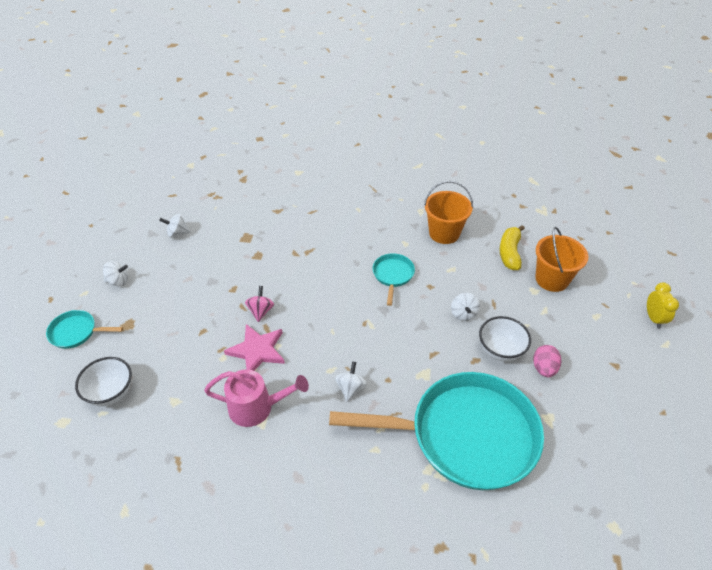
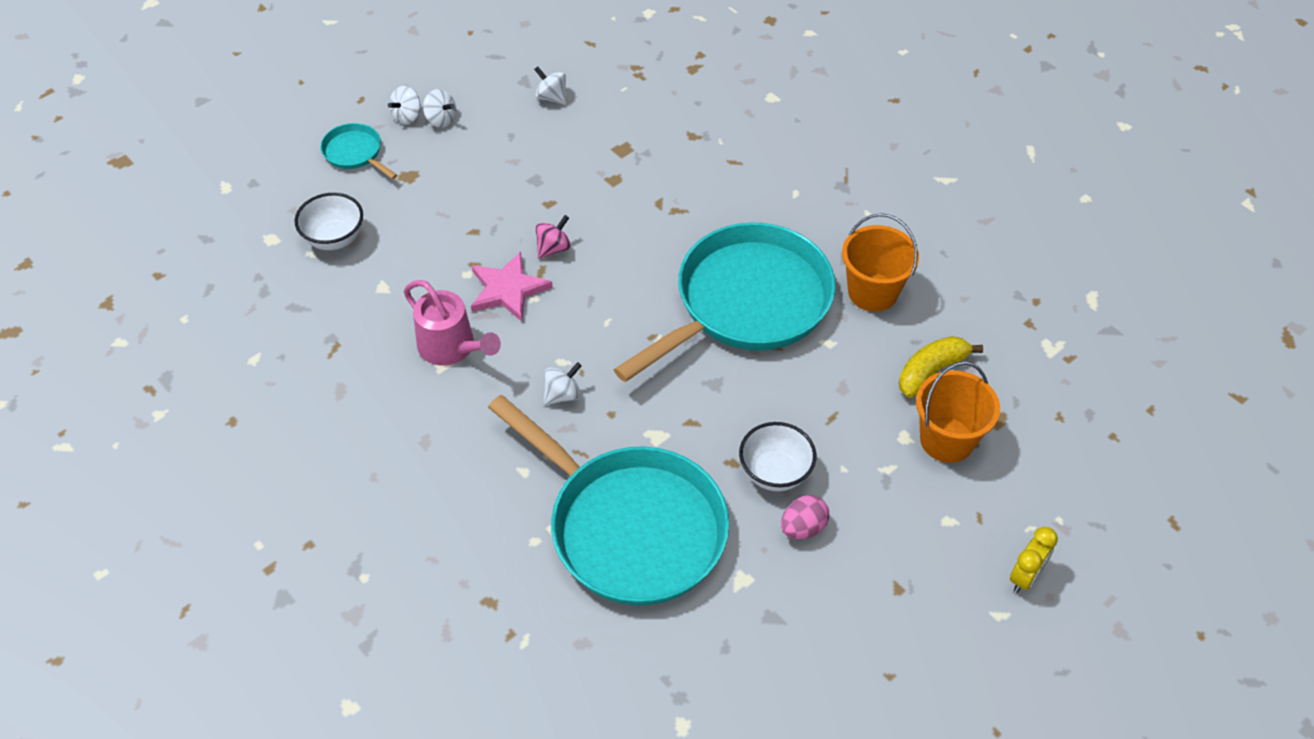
camera: 40 degrees right, 5 degrees up
turquoise pan [373,253,415,306] -> turquoise pan [613,222,836,382], size x2.39
white spinning top [451,293,480,321] -> white spinning top moved to [388,86,421,124]

